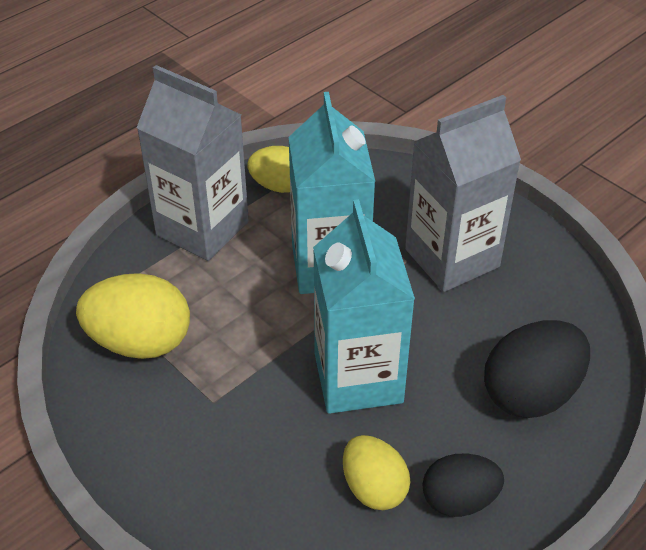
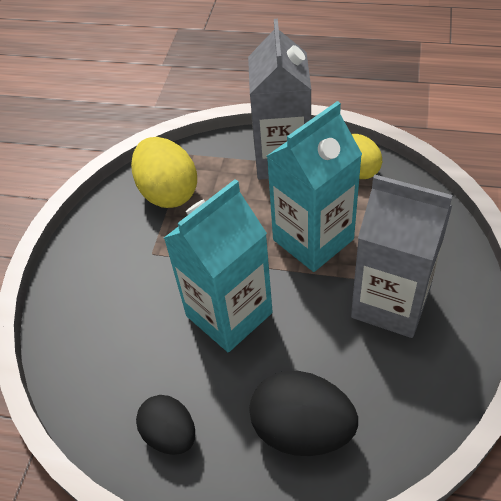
camera: 60 degrees right, 5 degrees up
yellow egg [343,435,410,510] -> none

